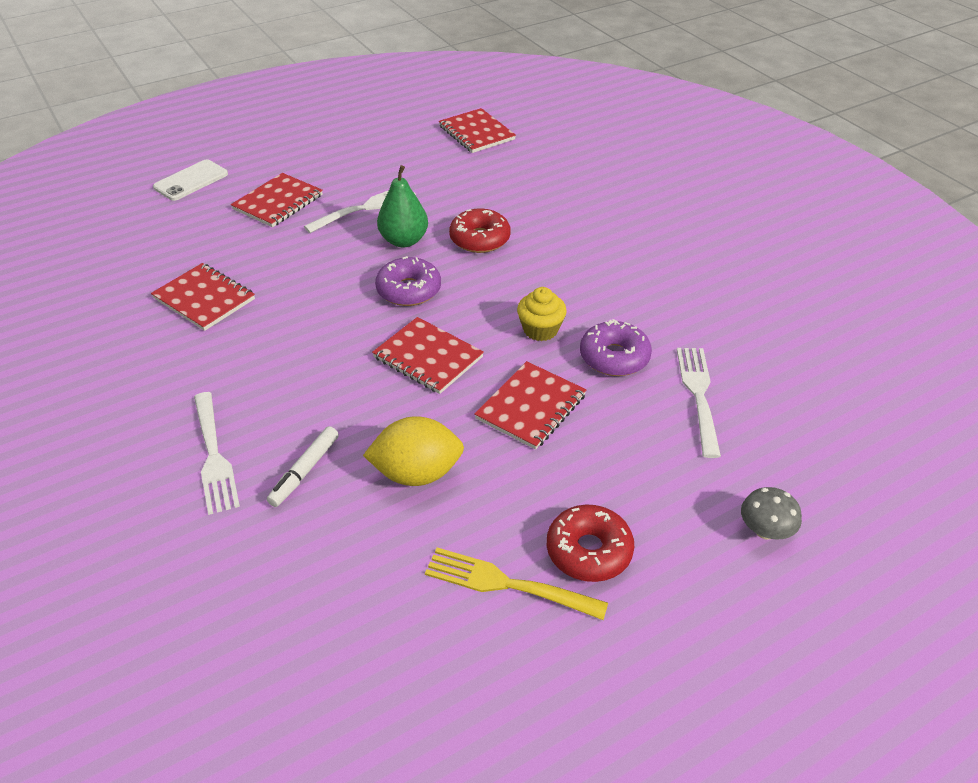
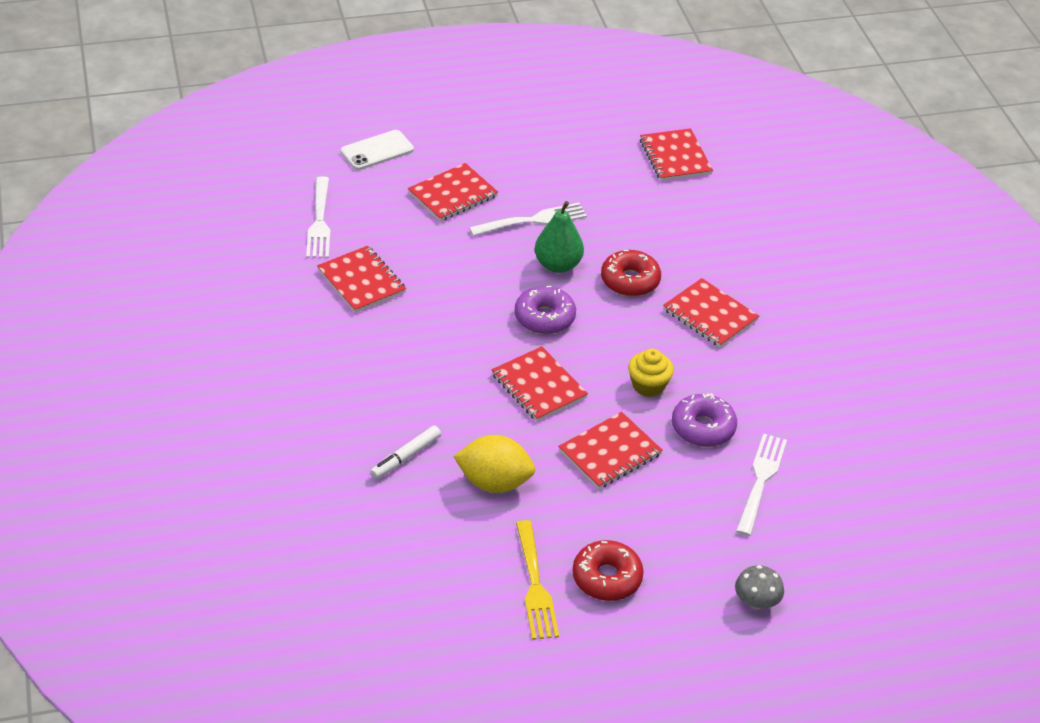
camera: 15 degrees right, 0 degrees up
white fork [194,392,240,515] -> white fork moved to [306,176,330,258]
yellow fork [425,548,608,620] -> yellow fork turned 135 degrees counterclockwise [516,520,559,640]
none -> red notebook [663,278,759,347]

